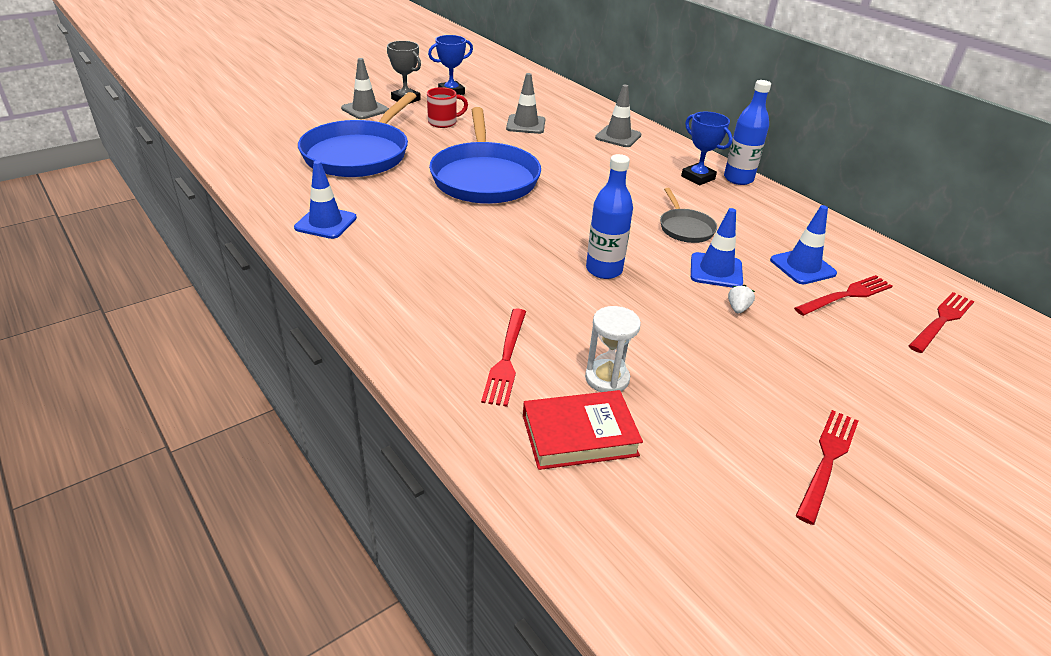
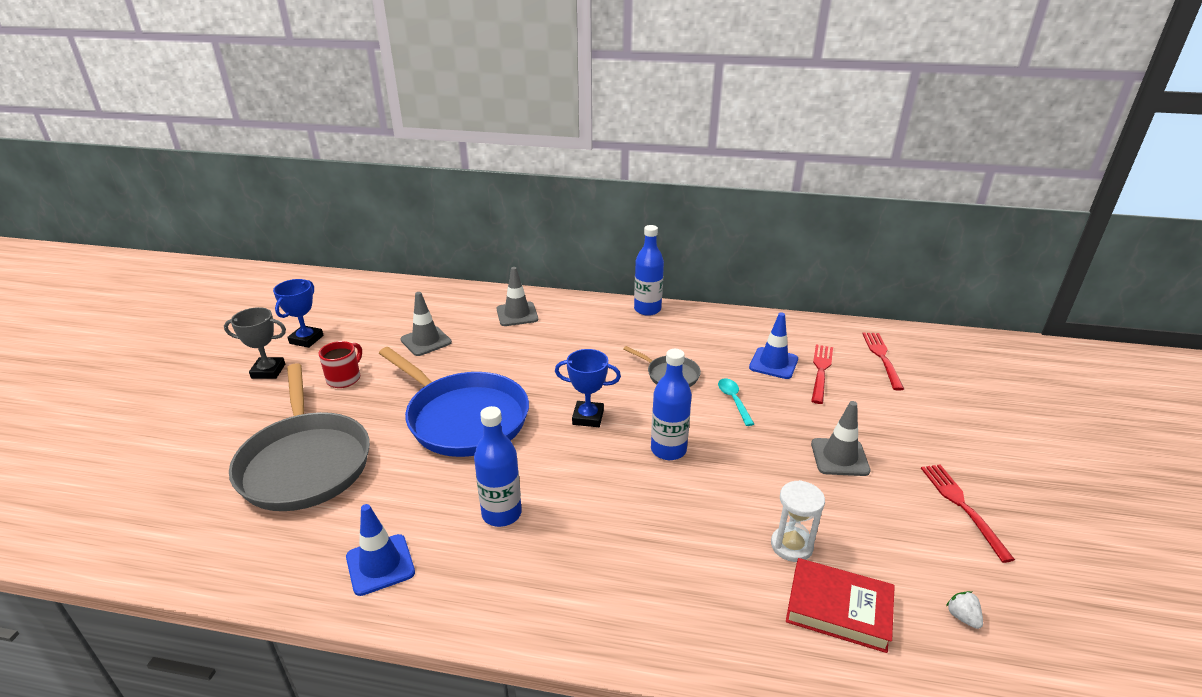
camera: 40 degrees left, 5 degrees down
blue pan [298,92,417,177] -> grey pan [229,363,370,511]
grey traffic cone [341,58,389,119] -> grey traffic cone moved to [811,401,871,476]
red fork [481,309,526,407] -> none
red book [523,390,643,470] -> red book turned 75 degrees clockwise [786,558,895,653]
blue trophy [681,112,733,186] -> blue trophy moved to [555,349,621,427]
blue traffic cone [691,208,743,288] -> turquoise spoon [718,379,754,426]
white strawberry [728,285,755,314] -> white strawberry moved to [946,591,983,629]
none -> blue bottle [474,406,522,527]

